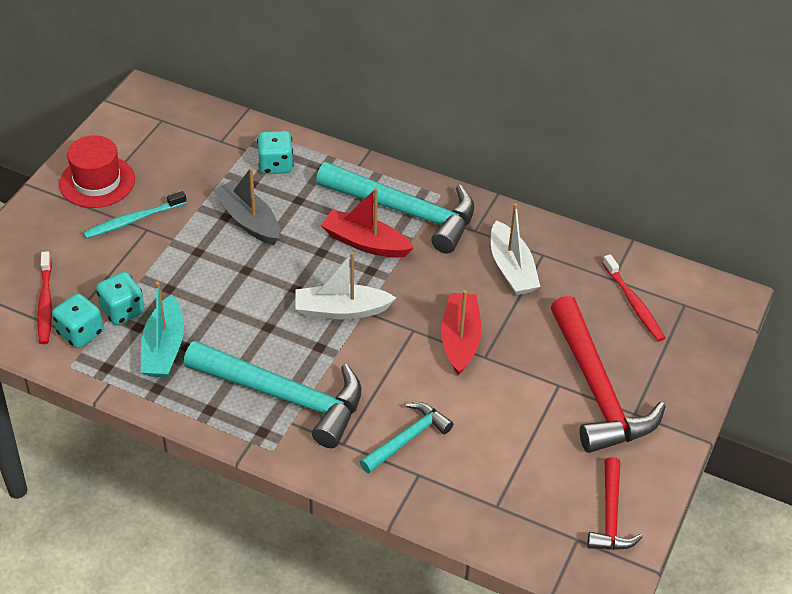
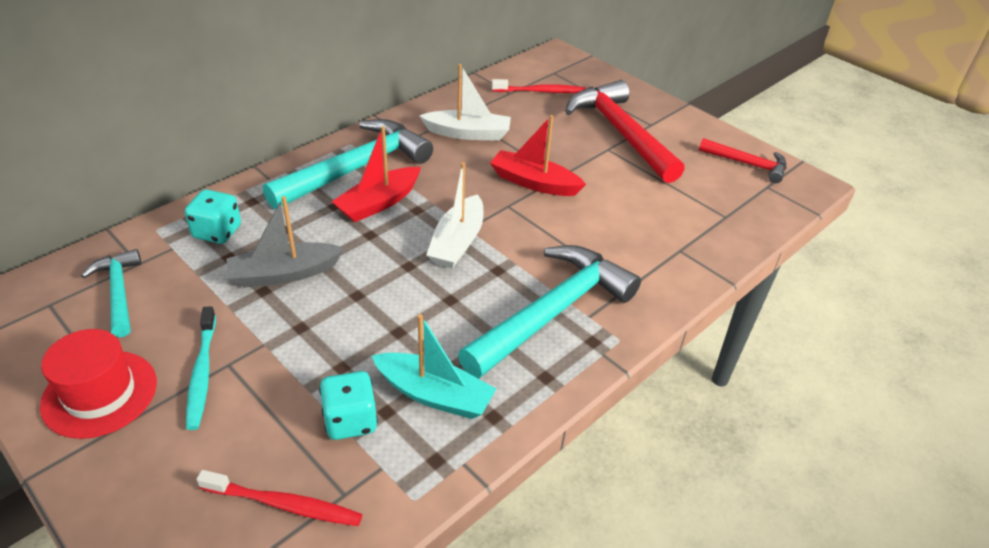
camera: 70 degrees left, 5 degrees down
turquoise dice [52,294,103,348] -> none
turquoise hammer [360,402,453,473] -> turquoise hammer moved to [81,249,141,337]
red hammer [551,296,666,453] -> red hammer turned 120 degrees counterclockwise [565,80,685,183]

